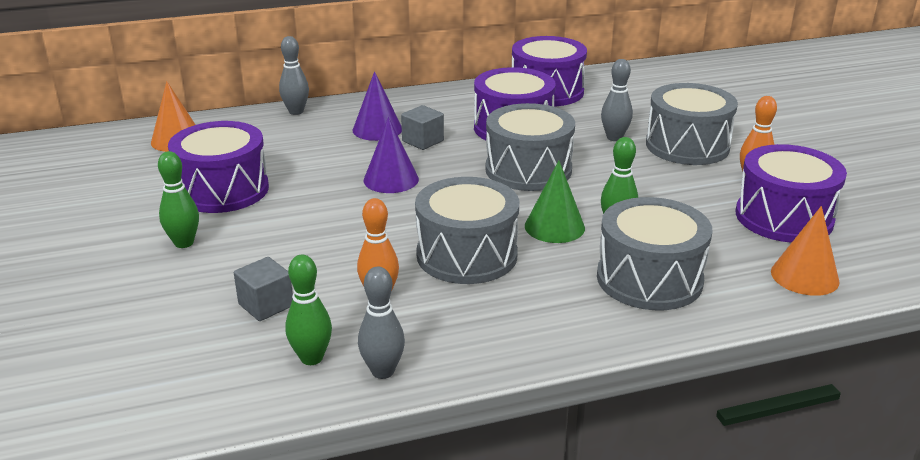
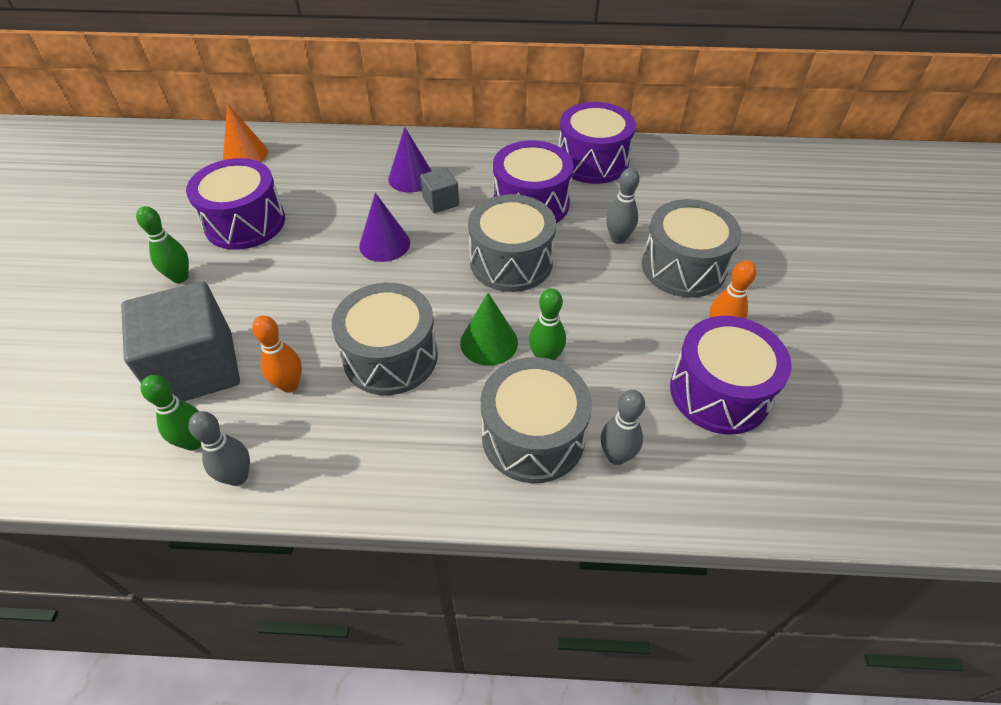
camera: 20 degrees right, 20 degrees up
grey cube [234,257,293,321] -> grey cube [121,281,240,401], size x2.16
grey bowling pin [279,36,309,115] -> grey bowling pin moved to [601,390,645,465]
orange cone [771,206,840,296] -> none

